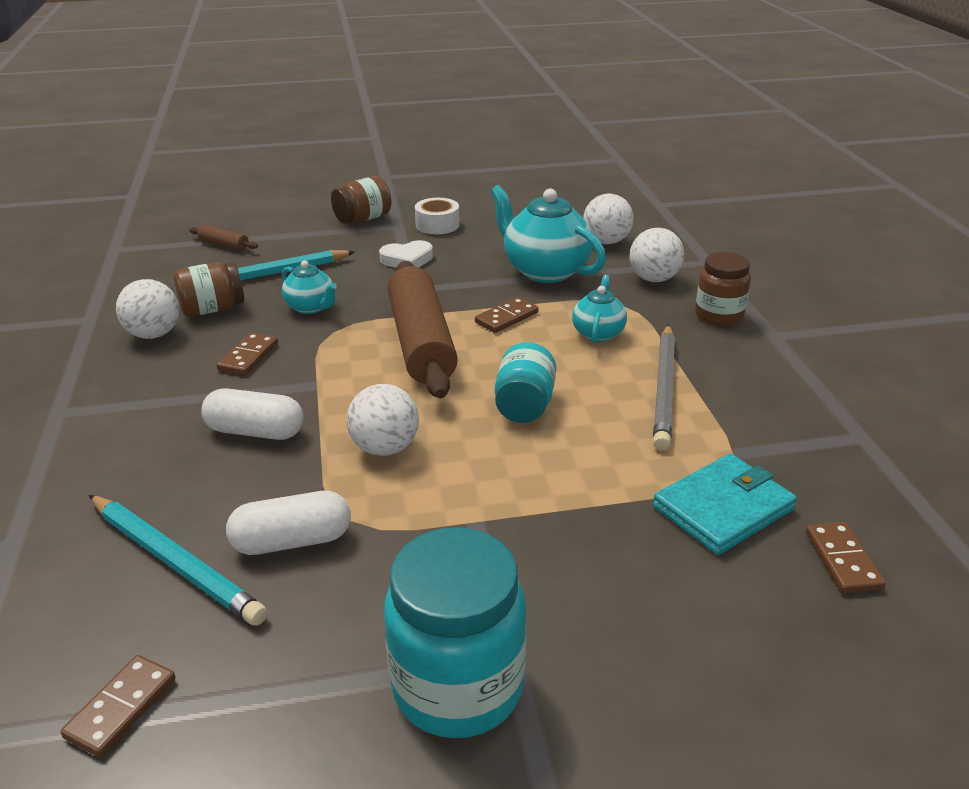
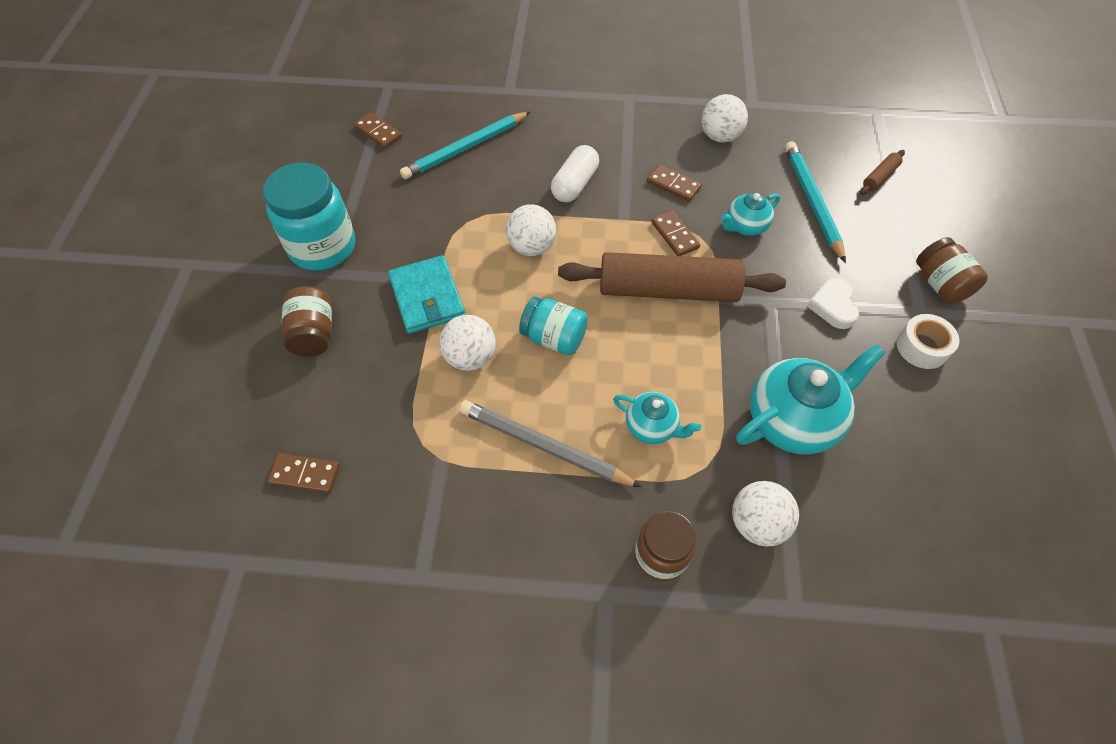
camera: 105 degrees right, 25 degrees up
brown jar [174,262,244,317] -> brown jar moved to [282,287,332,356]
white capsule [226,491,351,555] -> none
brown domino [475,297,538,333] -> brown domino moved to [651,210,700,256]
white ball [583,193,634,244] -> white ball moved to [439,315,496,371]
turquoise wallet [653,454,797,555] -> turquoise wallet moved to [388,255,466,334]

